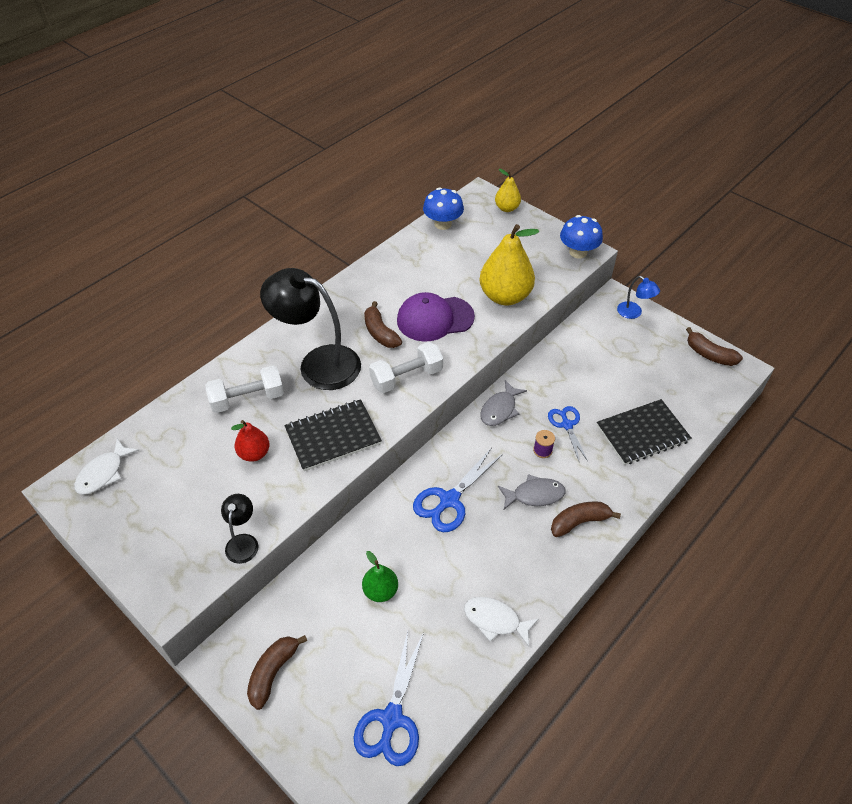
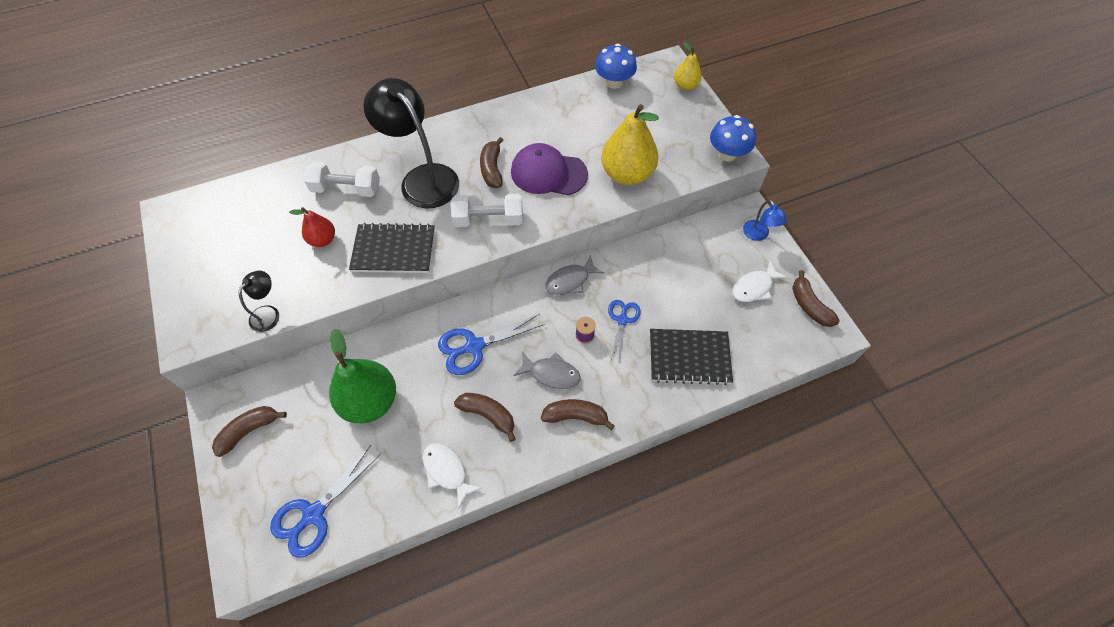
camera: 25 degrees right, 10 degrees up
white fish [74,438,139,495] -> white fish moved to [733,260,788,302]
green pear [362,551,398,602] -> green pear [329,329,396,423], size x1.88
none -> brown banana [454,393,515,442]

